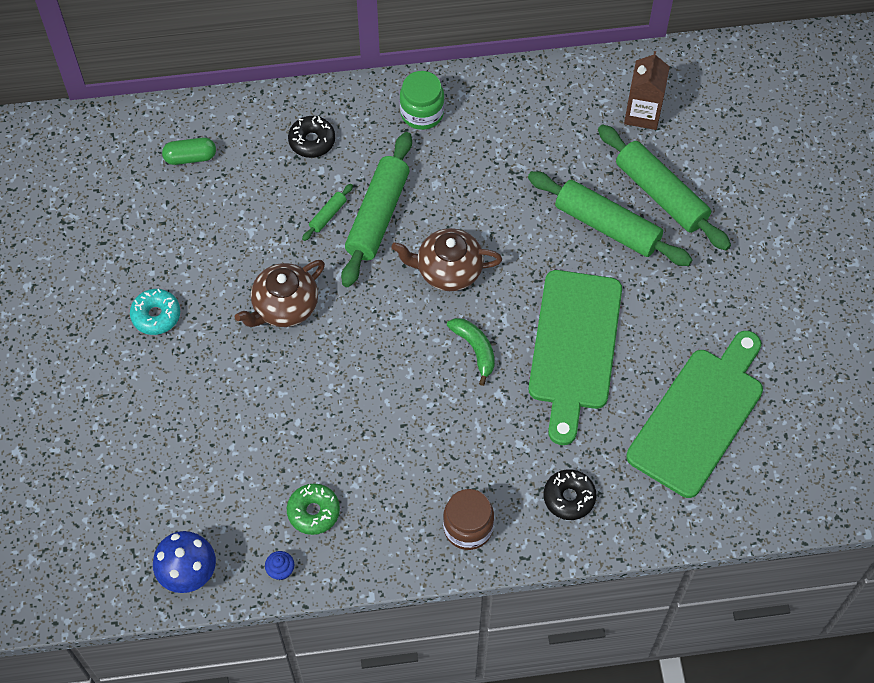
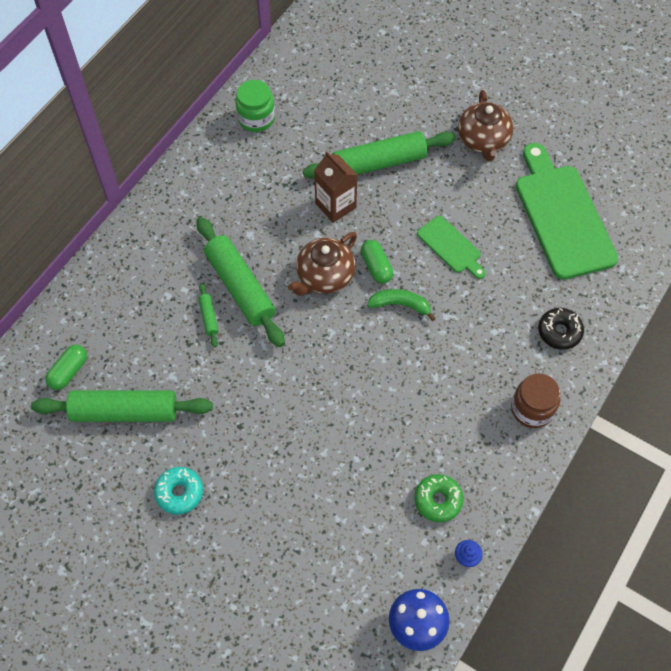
camera: 50 degrees left, 0 degrees up
brown teapot [235,260,325,327] -> brown teapot moved to [458,90,513,161]
black donut [288,116,335,158] -> none
green jar [400,71,444,130] -> green jar moved to [235,80,275,132]
green cutting board [529,270,622,445] -> green cutting board [417,216,486,279], size x0.51
green rolling pin [598,125,731,251] -> green rolling pin moved to [31,390,213,422]
brown carton [624,51,670,130] -> brown carton moved to [314,151,357,223]
none -> green capsule [361,240,393,284]

